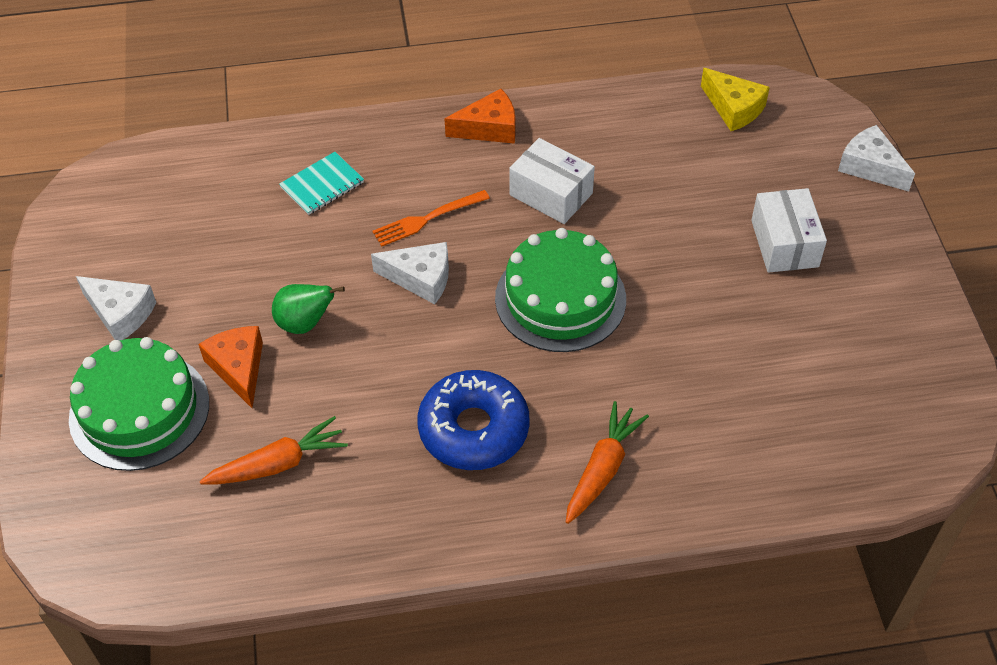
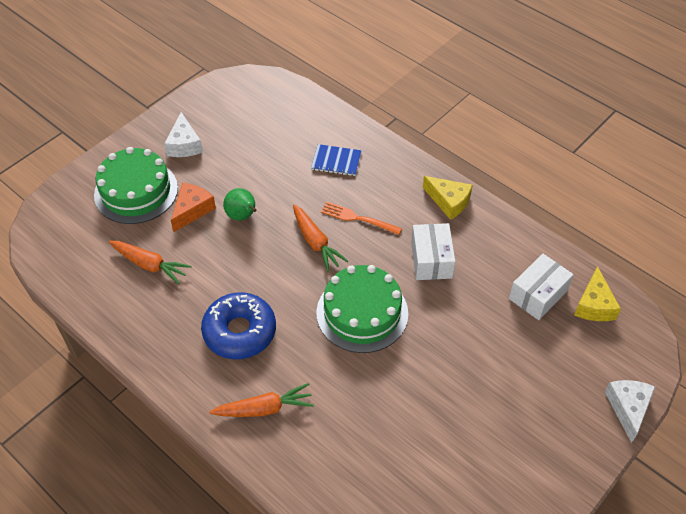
camera: 50 degrees right, 0 degrees up
turquoise notebook [279,152,364,215] -> blue notebook [311,144,362,176]
white cheese [371,242,449,304] -> orange carrot [293,205,348,272]
orange cheese [444,89,515,144] -> yellow cheese [423,176,473,220]
white box [751,188,827,273] -> white box moved to [509,254,574,320]

